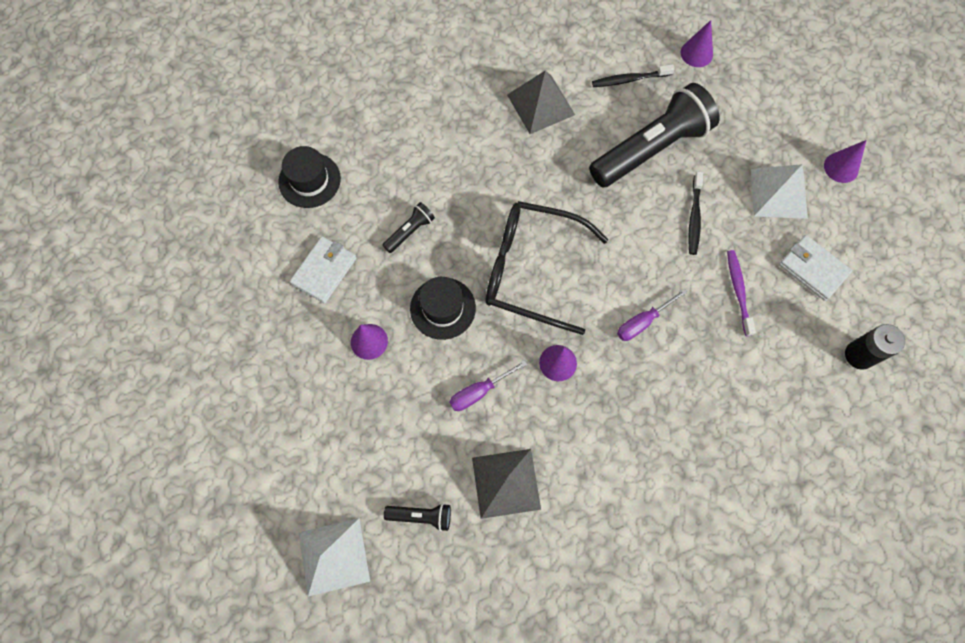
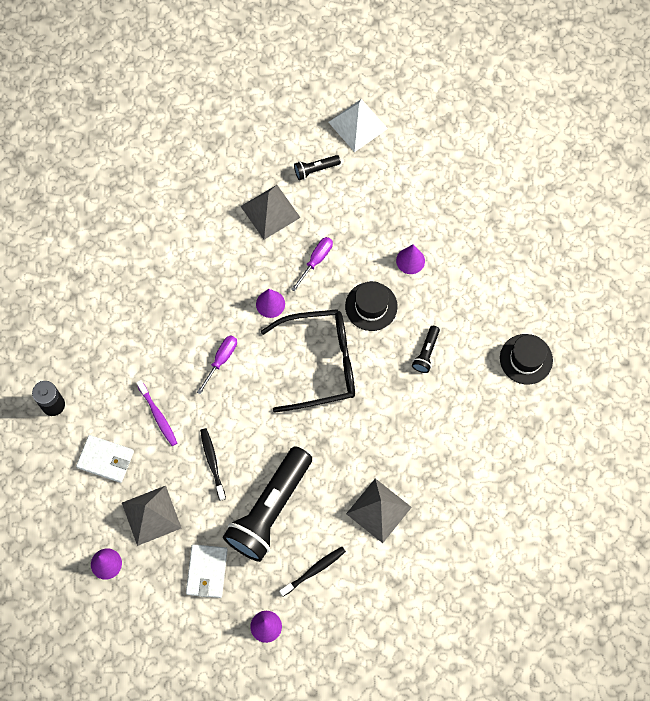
camera: 155 degrees right, 0 degrees up
white wallet [290,236,356,303] -> white wallet moved to [186,544,228,598]
white pyramid [751,164,808,219] -> grey pyramid [122,486,181,546]

